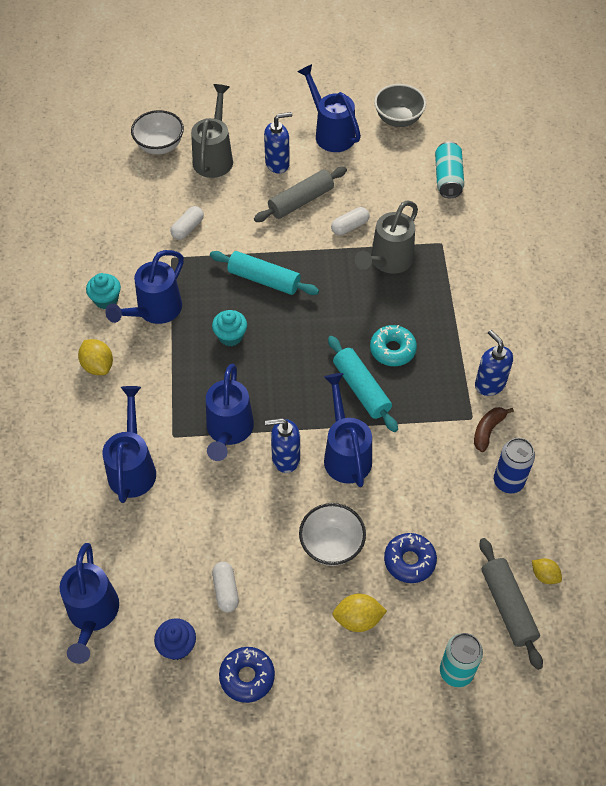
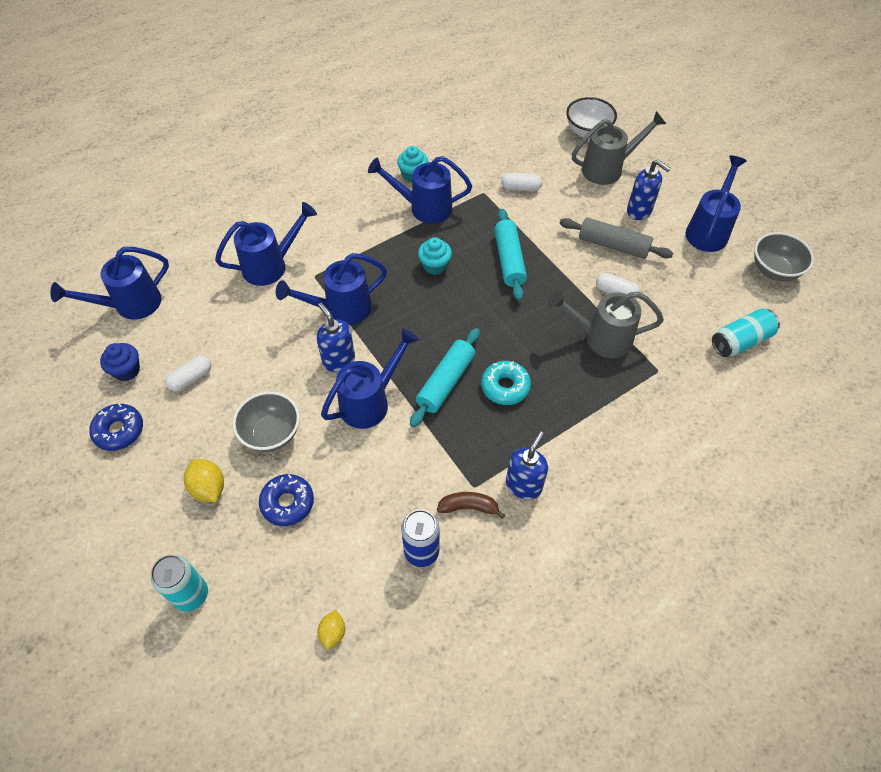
camera: 60 degrees right, 0 degrees up
yellow lemon [78,339,113,375] -> none
white bowl [299,503,366,566] -> grey bowl [233,391,300,452]
grey rolling pin [480,538,543,670] -> none

